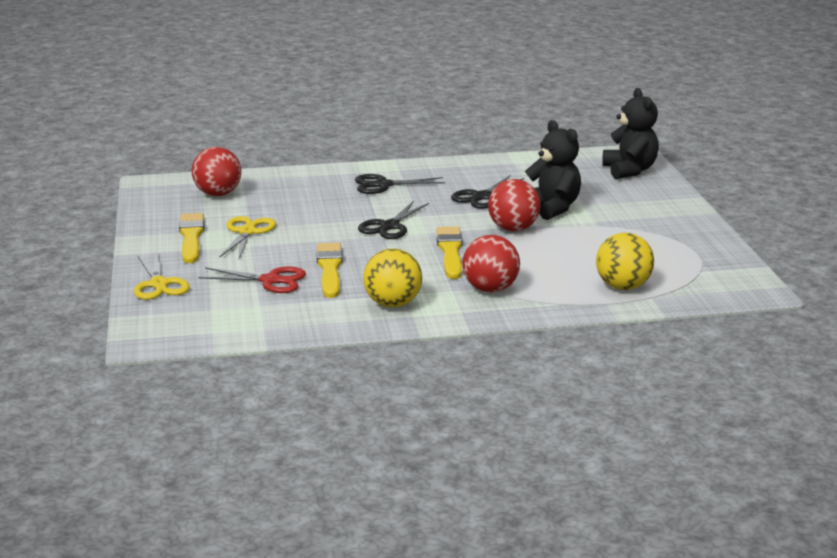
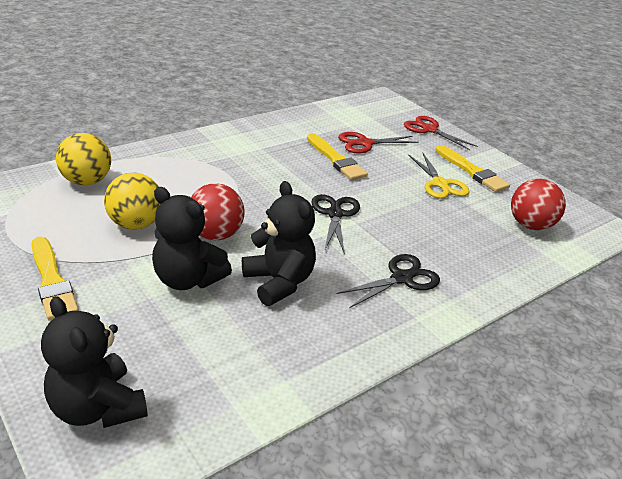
camera: 150 degrees right, 10 degrees up
yellow scissors [134,253,190,300] -> red scissors [404,116,478,150]
yellow ball [363,248,422,308] -> yellow ball moved to [104,173,160,230]
yellow brush [436,226,463,279] -> yellow brush moved to [31,237,79,321]
black scissors [451,176,525,209] -> black teddy bear [242,181,316,306]
red ball [462,235,520,293] -> none

